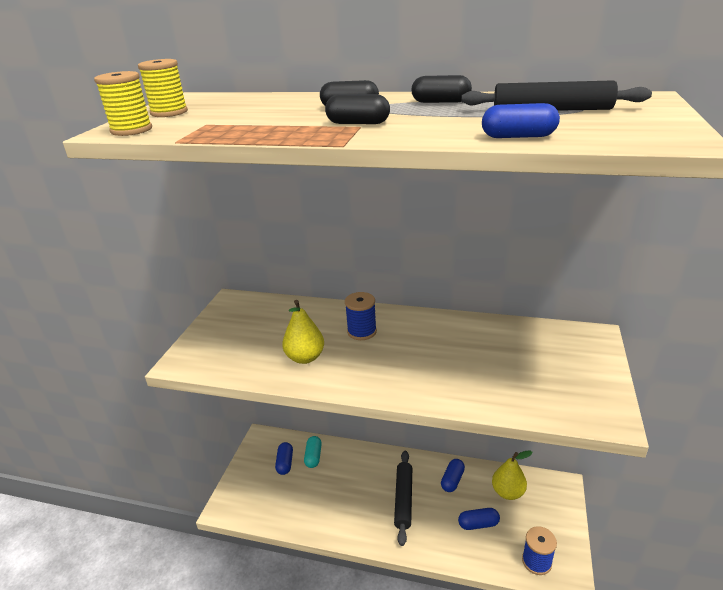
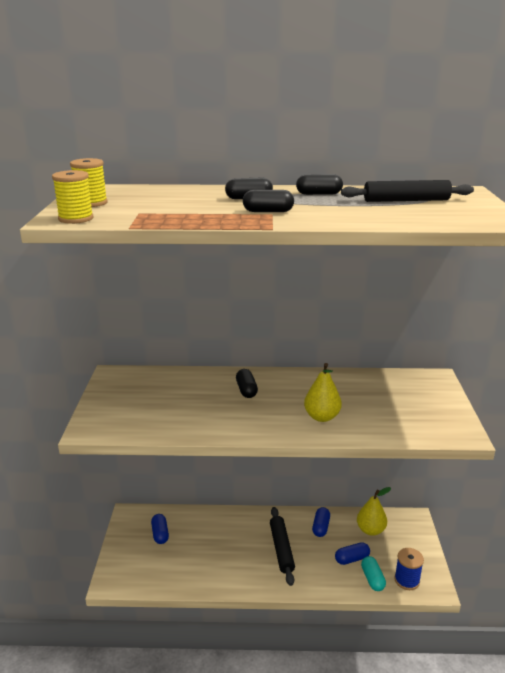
camera: 15 degrees left, 5 degrees down
yellow pear [282,300,324,364] -> yellow pear moved to [304,363,342,422]
turquoise capsule [304,436,322,468] -> turquoise capsule moved to [361,556,386,591]
blue spool [345,292,377,340] -> black capsule [236,369,258,398]
blue capsule [482,103,560,138] -> none

